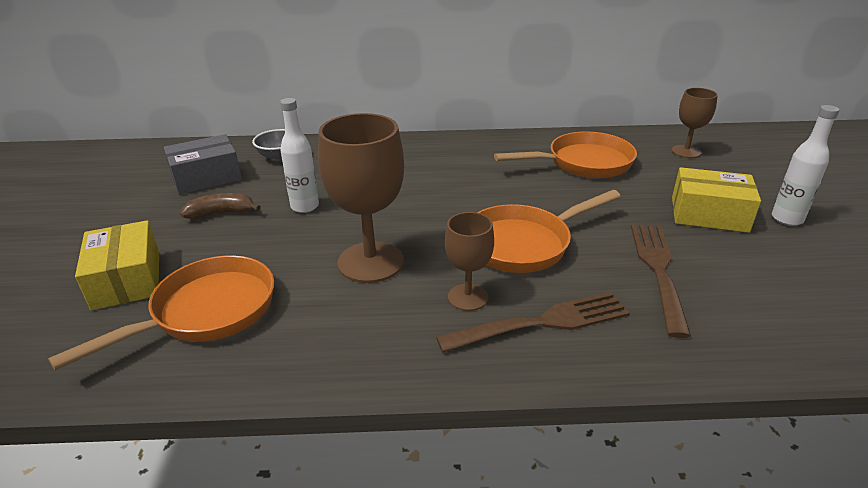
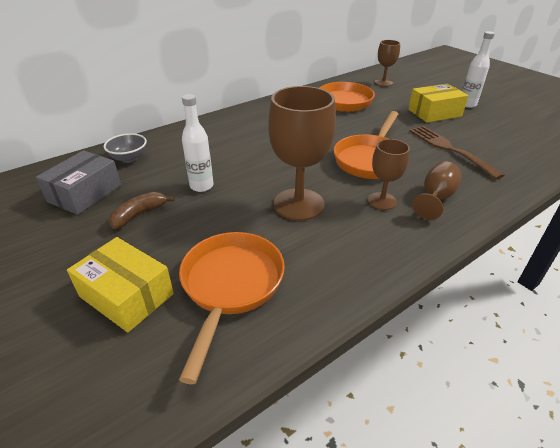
camera: 35 degrees left, 5 degrees up
brown fork [436,292,630,352] -> brown goblet [412,161,462,220]

